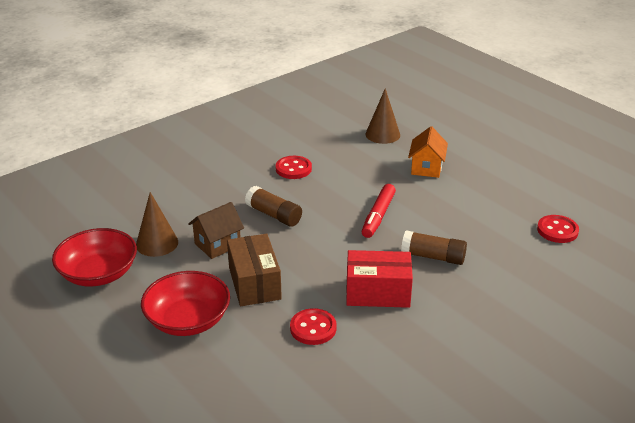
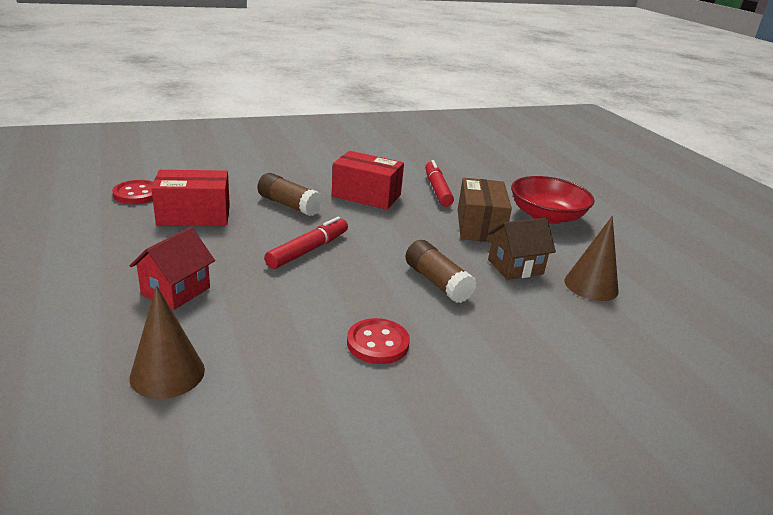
camera: 165 degrees left, 5 degrees down
red bowl [52,228,137,287] -> none
red button [290,308,336,345] -> red marker [425,160,454,207]
orange house [408,126,448,178] -> red house [129,227,215,310]
none -> red box [151,170,230,226]

